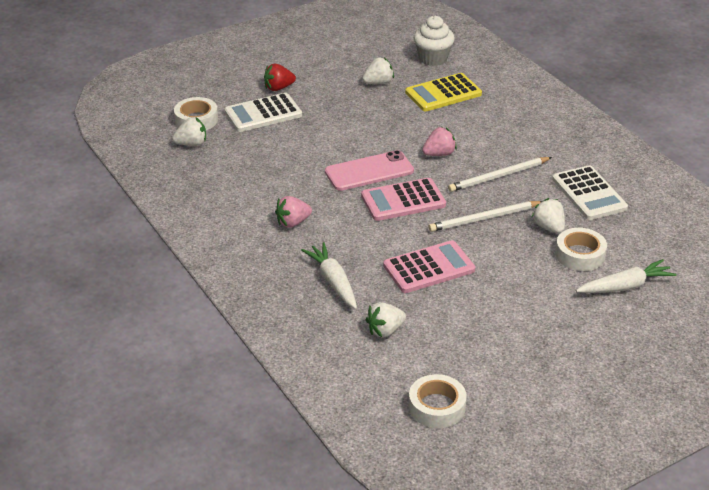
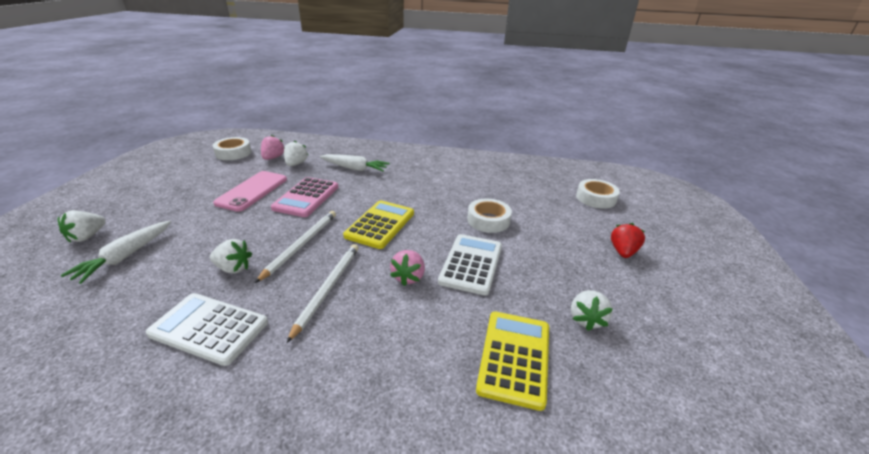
camera: 130 degrees right, 5 degrees down
white strawberry [172,117,206,146] -> white strawberry moved to [58,210,106,243]
white calculator [224,93,302,132] -> white calculator moved to [438,234,502,295]
pink strawberry [275,196,312,228] -> pink strawberry moved to [261,135,285,160]
pink phone [325,150,414,191] -> pink phone moved to [213,171,287,212]
pink calculator [361,178,446,221] -> yellow calculator [343,200,414,249]
white cupcake [414,16,455,66] -> none
white tape [555,228,607,271] -> white tape moved to [467,199,512,233]

